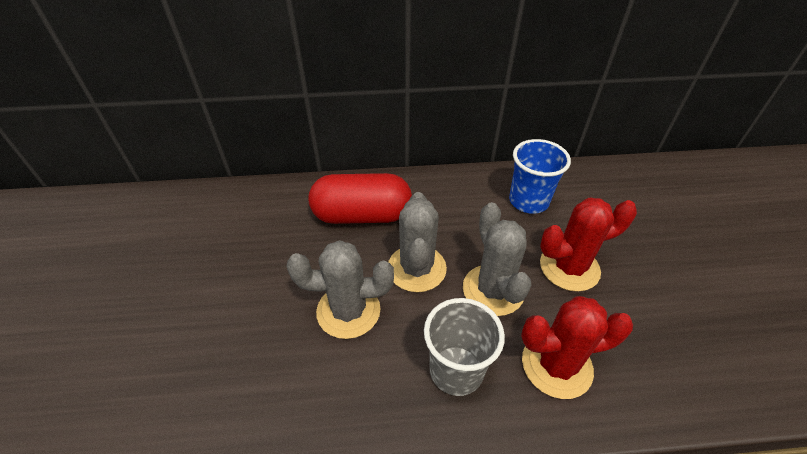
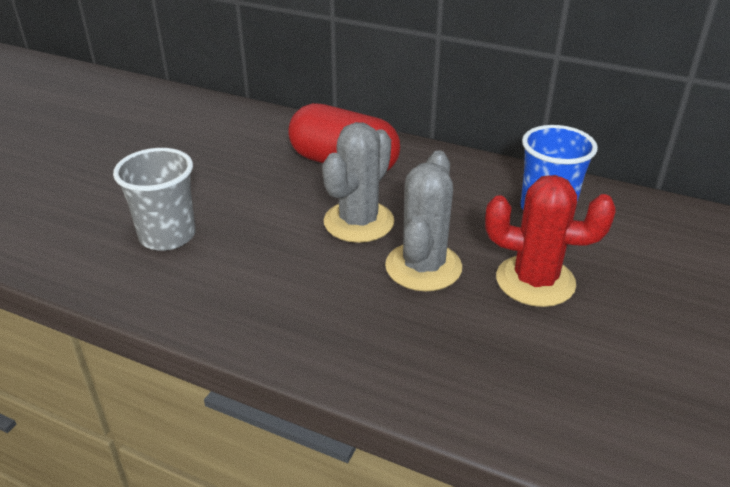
camera: 30 degrees right, 10 degrees down
grey cactus [287,240,394,339] -> none
grey cup [424,298,505,396] -> grey cup moved to [113,148,196,251]
red cactus [521,296,633,399] -> none

